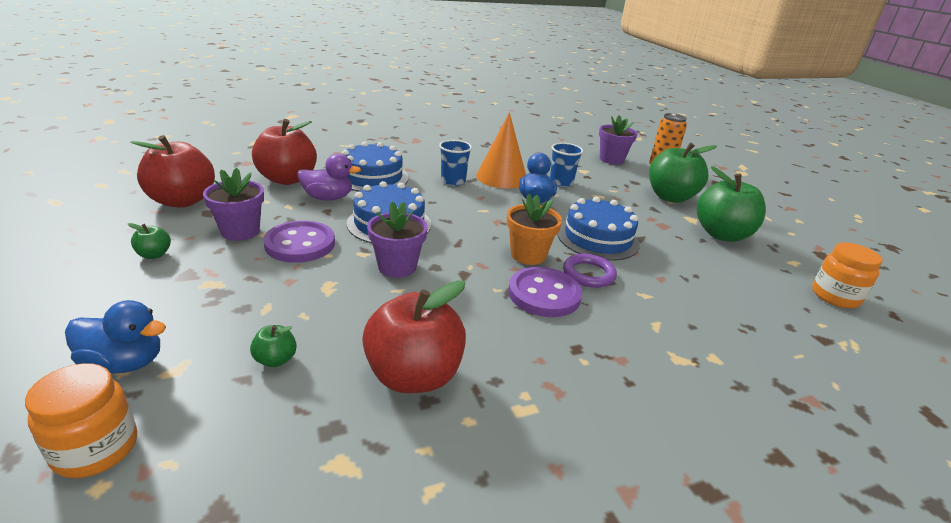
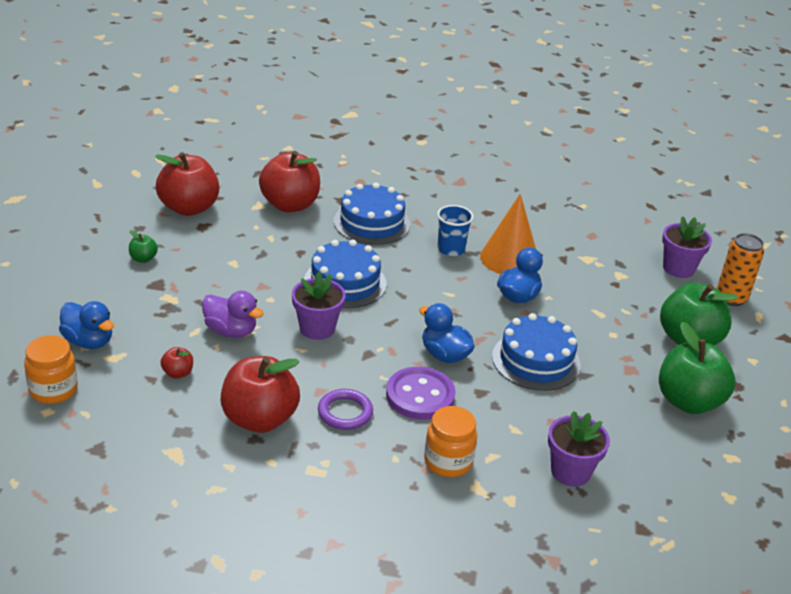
camera: 30 degrees right, 5 degrees up
purple flower pot [203,168,264,241] -> purple flower pot moved to [548,411,610,487]
green apple [250,325,297,367] -> red apple [161,347,193,379]
purple button [263,221,335,263] -> none
purple duck [297,153,361,200] -> purple duck moved to [202,291,264,338]
orange flower pot [507,194,562,265] -> blue duck [419,303,475,363]
blue cup [550,143,583,187] -> none
purple ring [563,254,617,288] -> purple ring moved to [318,389,373,430]
orange jar [812,242,883,308] -> orange jar moved to [424,406,477,477]

